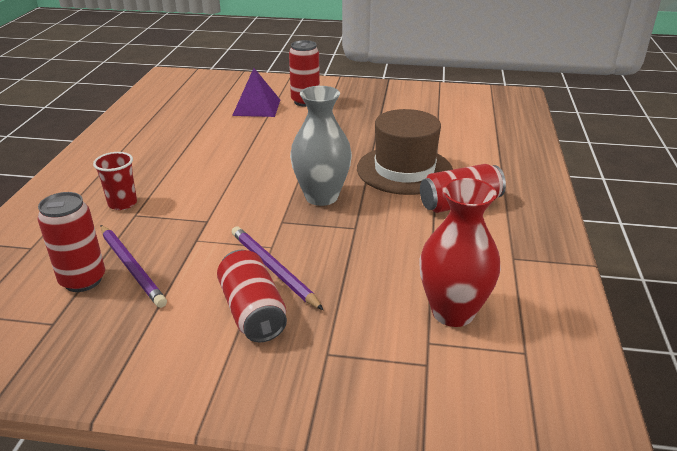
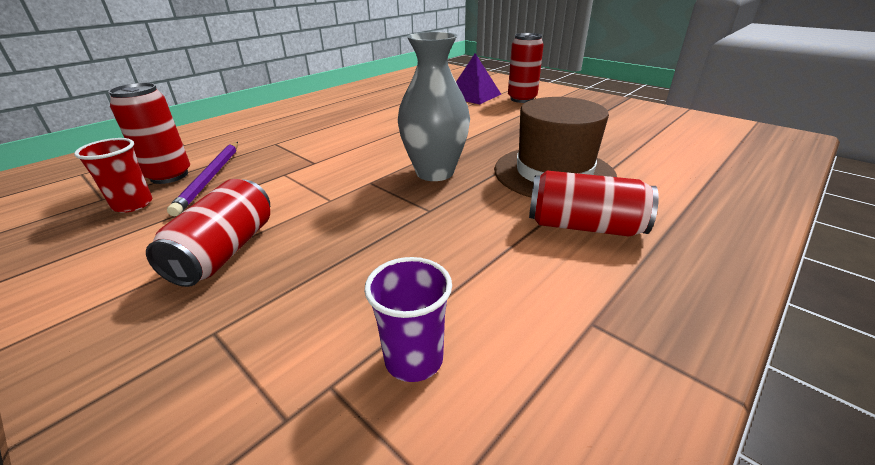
camera: 35 degrees right, 0 degrees up
red cup [93,152,137,210] -> red cup moved to [74,138,152,213]
purple pencil [232,226,323,310] -> none
red vase [419,178,501,327] -> purple cup [364,257,452,382]

